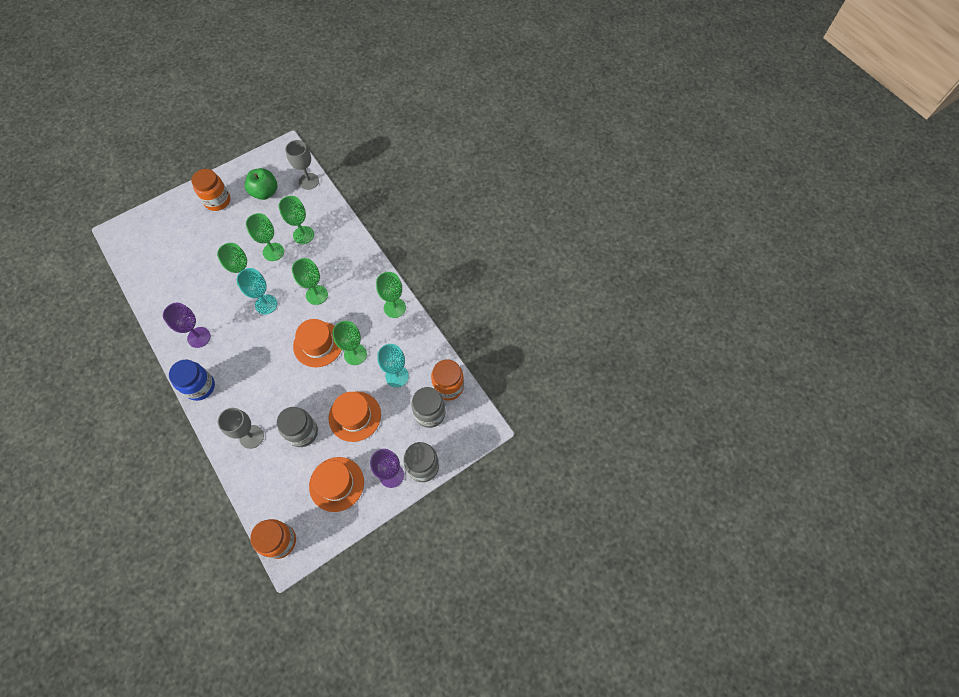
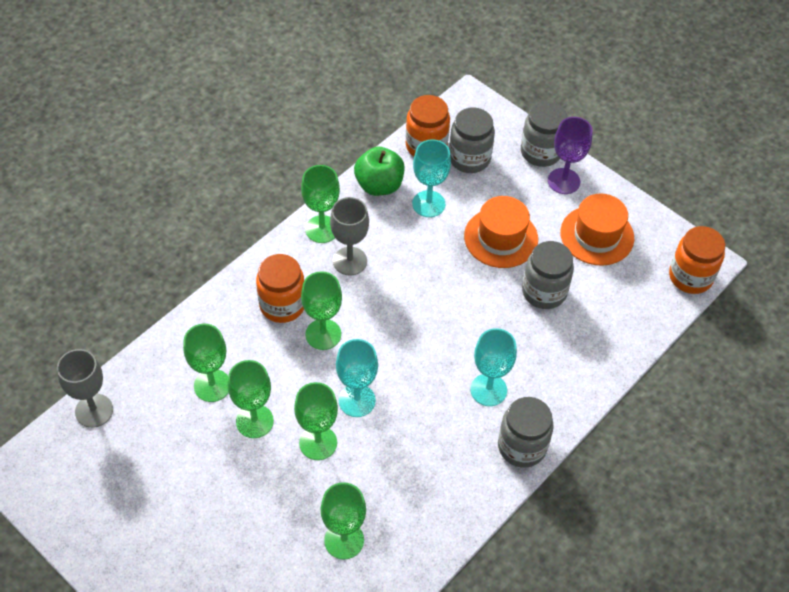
camera: 105 degrees left, 10 degrees down
purple goblet [163,303,211,348] -> none
blue jar [169,360,215,401] -> grey jar [498,397,554,468]
orange jar [191,169,231,211] -> orange jar moved to [256,254,304,323]
grey goblet [218,408,264,449] -> grey goblet moved to [330,197,369,276]
green apple [245,168,277,200] -> green apple moved to [354,147,404,196]
orange hat [293,319,342,367] -> none
green goblet [333,321,367,365] -> green goblet moved to [321,482,366,559]
none -> turquoise goblet [470,328,517,406]

